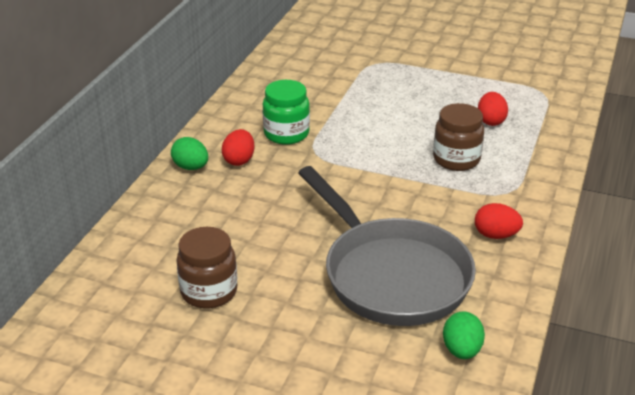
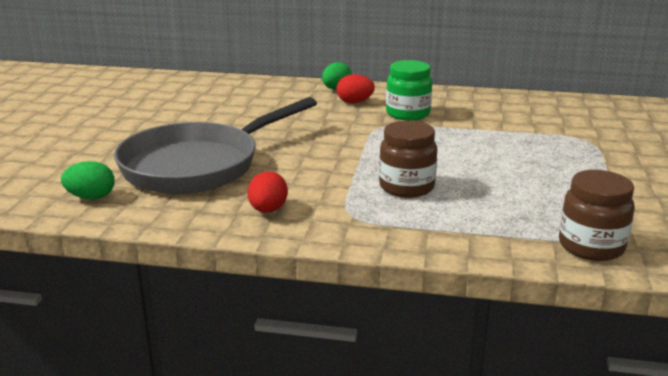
camera: 80 degrees right, 10 degrees down
brown jar [176,227,237,309] -> brown jar moved to [559,170,635,261]
red egg [478,92,508,126] -> none

